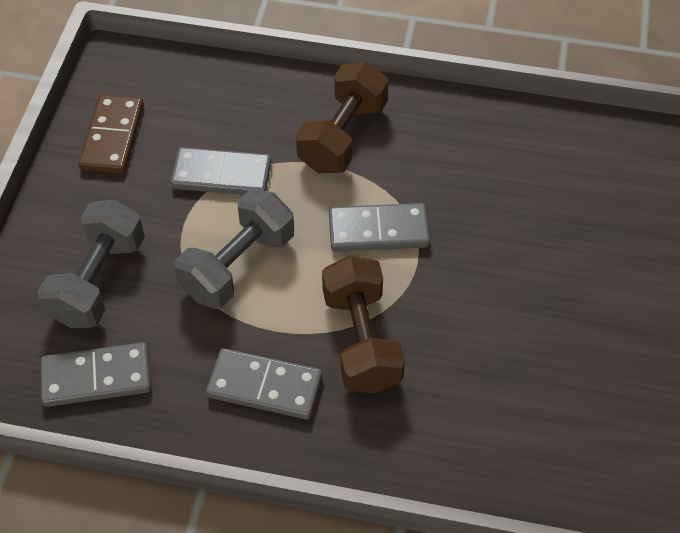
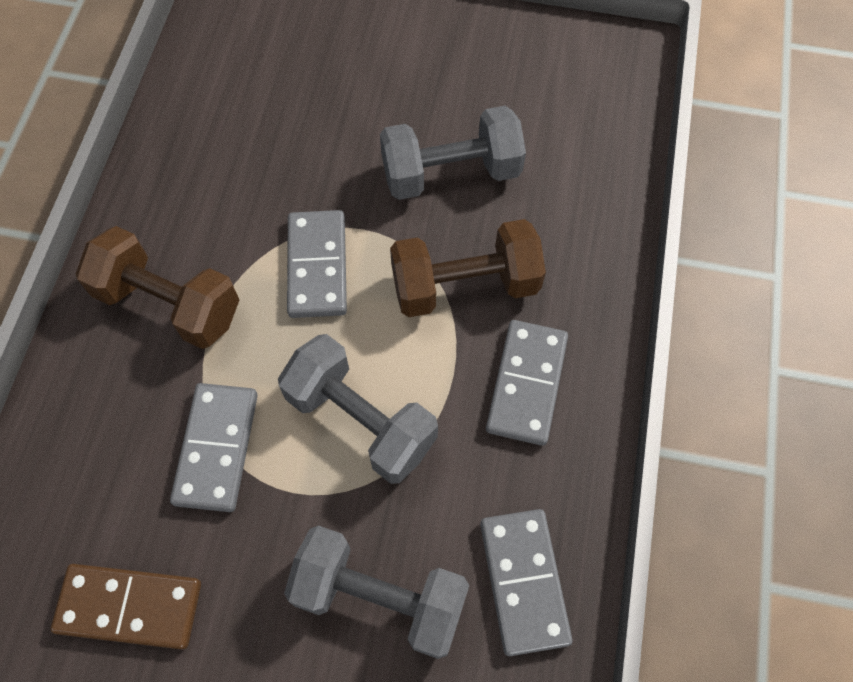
camera: 90 degrees left, 10 degrees up
none -> grey dumbbell [380,106,526,200]

